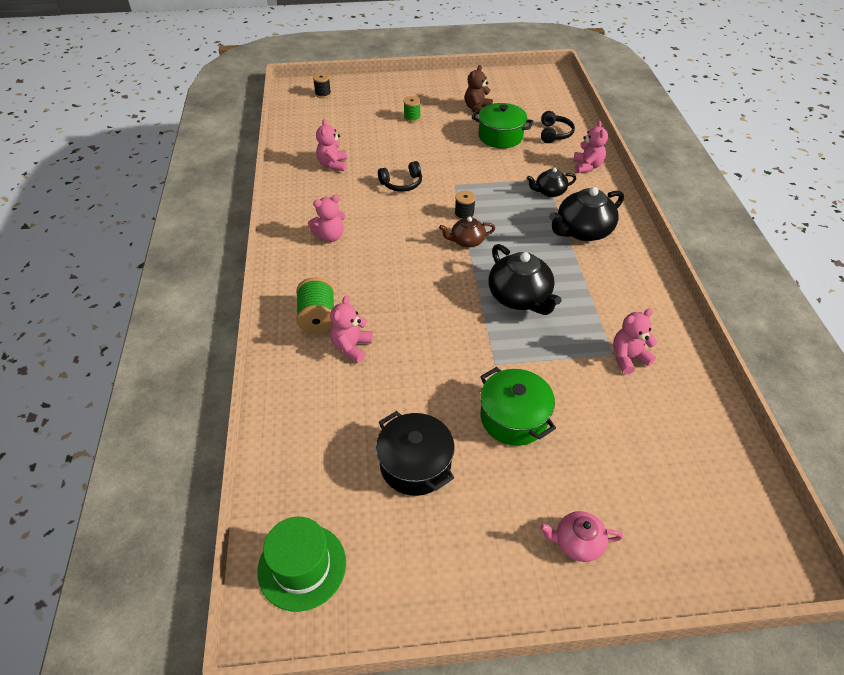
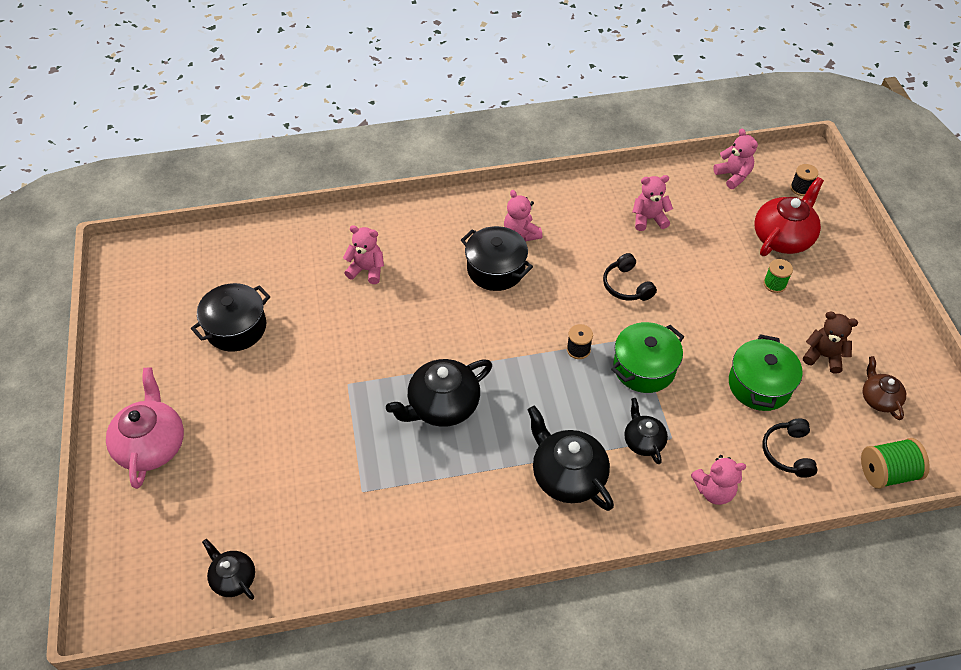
camera: 85 degrees right, 5 degrees up
green hat [257,517,346,612] -> none
green spool [296,277,334,334] -> green spool moved to [861,438,930,489]
brown teapot [439,217,495,247] -> brown teapot moved to [863,356,906,420]
green pot [480,367,556,446] -> green pot moved to [611,322,684,393]
pink teapot [540,511,623,562] -> pink teapot [106,367,184,489], size x1.73
black headphones [541,111,575,143] -> black headphones turned 90 degrees clockwise [763,419,817,478]
pink teddy bear [613,309,657,375] -> pink teddy bear moved to [713,128,758,189]
none -> black teapot [202,539,255,600]
none -> black pot [461,226,533,291]
none -> red teapot [754,177,824,256]

